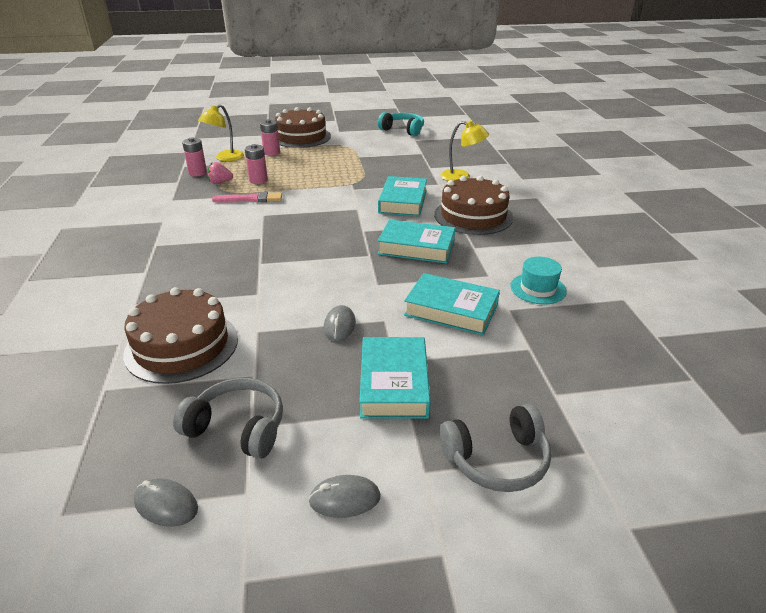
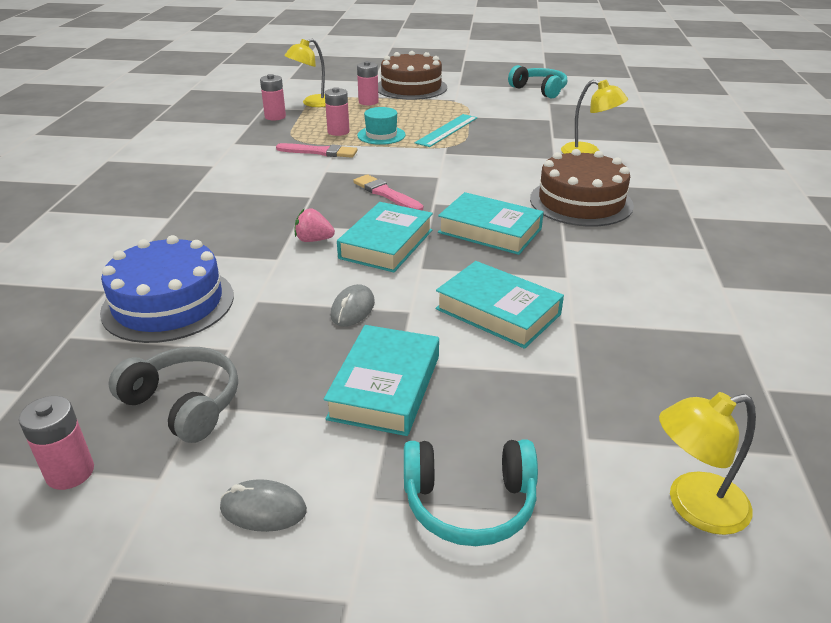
camera: 15 degrees right, 0 degrees up
brown cake [123,287,238,384] -> blue cake [100,235,234,343]
grey mouse [134,479,198,527] -> pink battery [19,396,94,490]
pink strawberry [207,162,233,184] -> pink strawberry moved to [295,209,335,242]
turquoise book [378,176,427,217] -> turquoise book moved to [337,202,433,272]
grey headphones [439,404,551,492] -> turquoise headphones [404,439,538,546]
turquoise hat [511,257,567,304] -> turquoise hat moved to [357,107,406,145]
none -> pink brush [353,174,423,211]
none -> turquoise ruler [415,114,477,147]
none -> yellow lamp [659,392,756,535]

